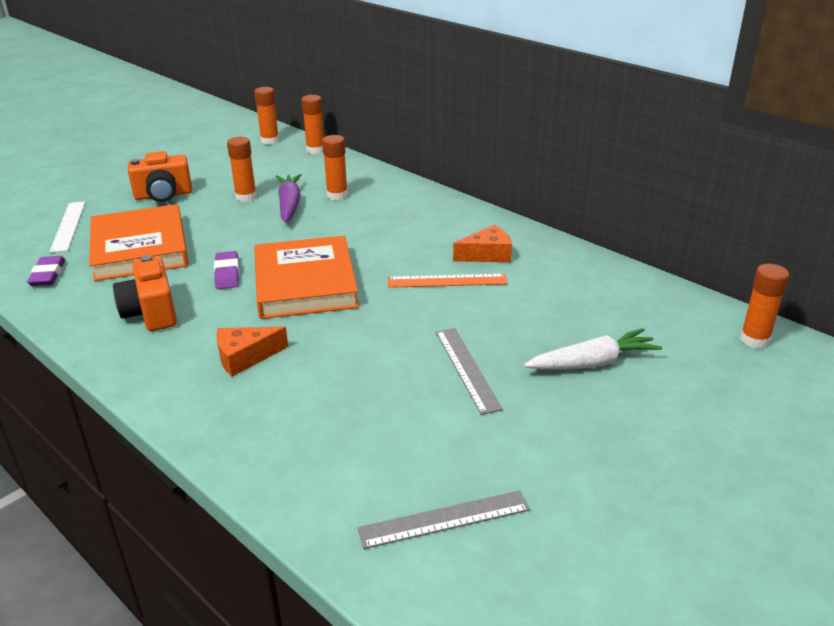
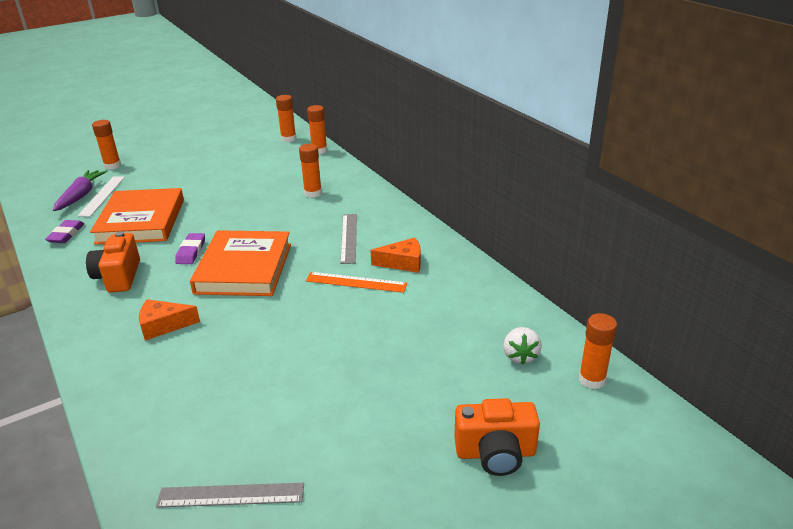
camera: 15 degrees right, 0 degrees up
orange camera [128,151,192,202] -> orange camera moved to [454,398,540,476]
orange glue stick [227,137,257,202] -> orange glue stick moved to [92,120,121,170]
purple carrot [276,174,302,222] -> purple carrot moved to [53,170,108,211]
grey ruler [436,328,503,415] -> grey ruler moved to [340,214,357,264]
white carrot [524,328,662,370] -> none
none -> white strawberry [503,327,542,365]

